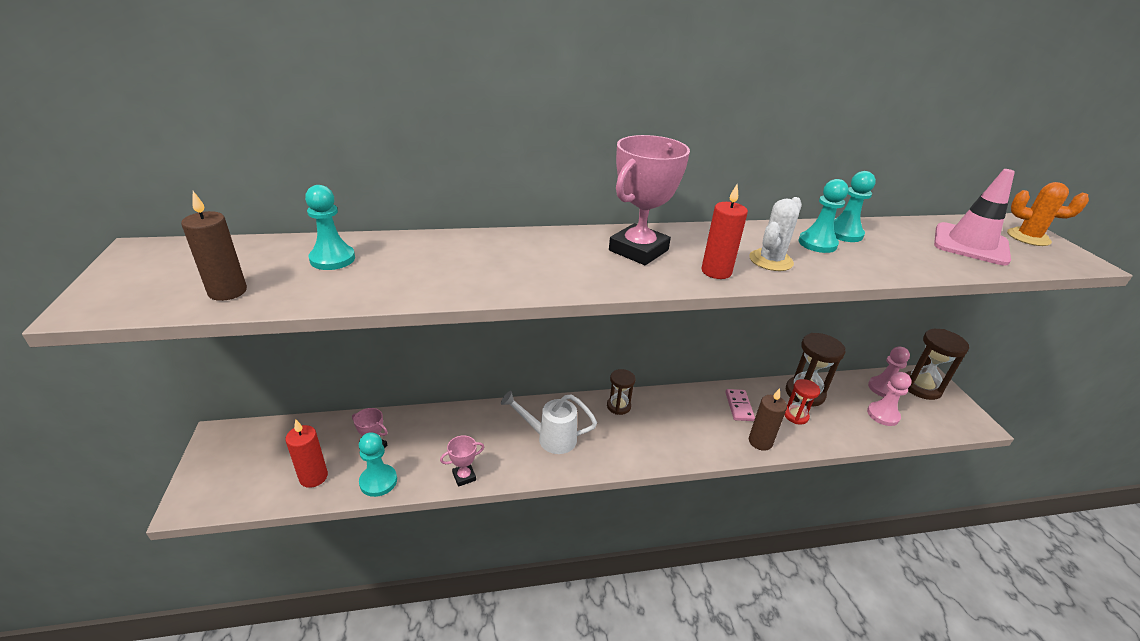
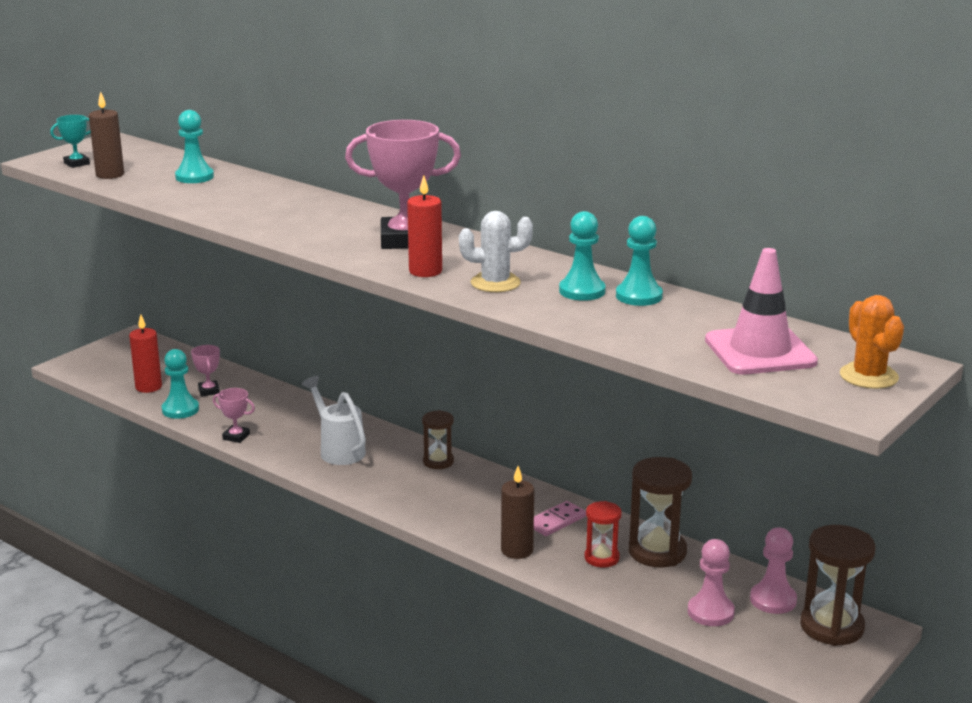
camera: 50 degrees right, 10 degrees down
none -> turquoise trophy [50,115,91,168]

